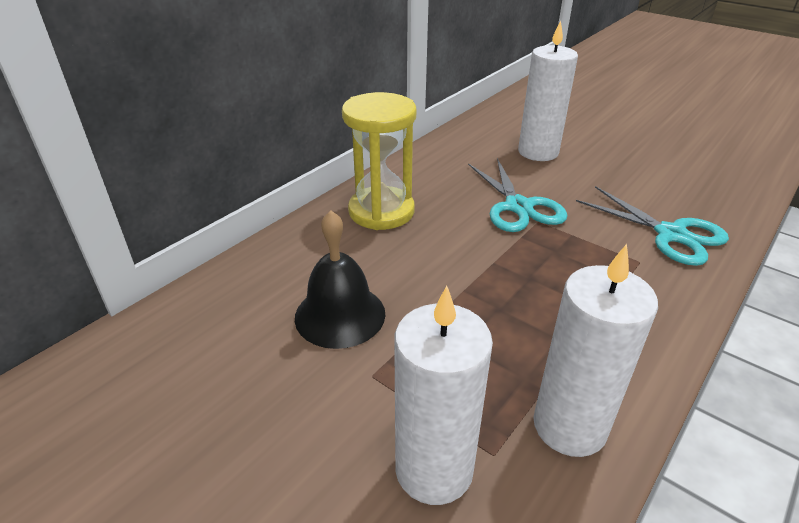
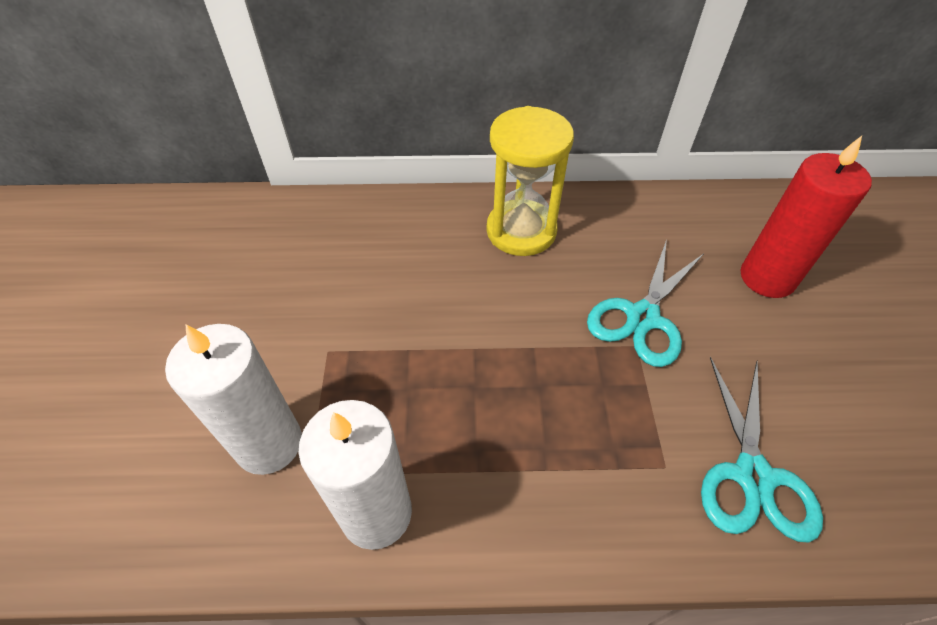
camera: 50 degrees right, 15 degrees up
black bell [295,210,385,349] -> none
white candle [518,21,578,161] -> red candle [741,136,872,298]

